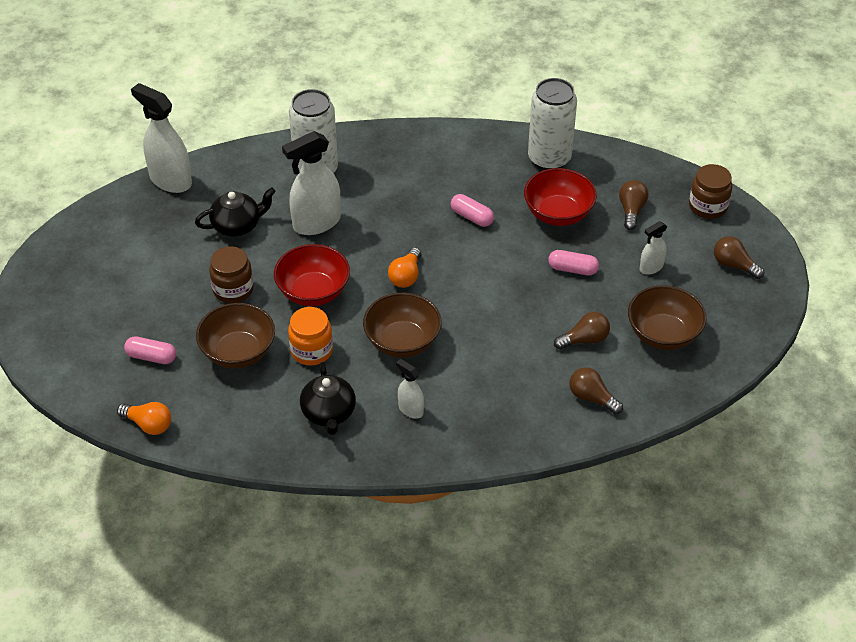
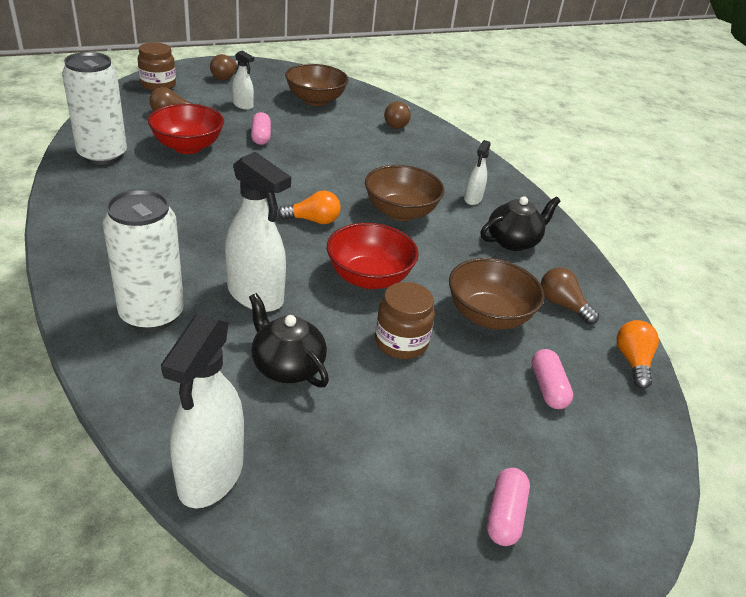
camera: 115 degrees left, 10 degrees down
orange jar [288,307,333,366] -> none
pink capsule [451,194,494,227] -> pink capsule moved to [487,468,530,546]
brown light bulb [554,312,610,350] -> brown light bulb moved to [541,267,599,324]

